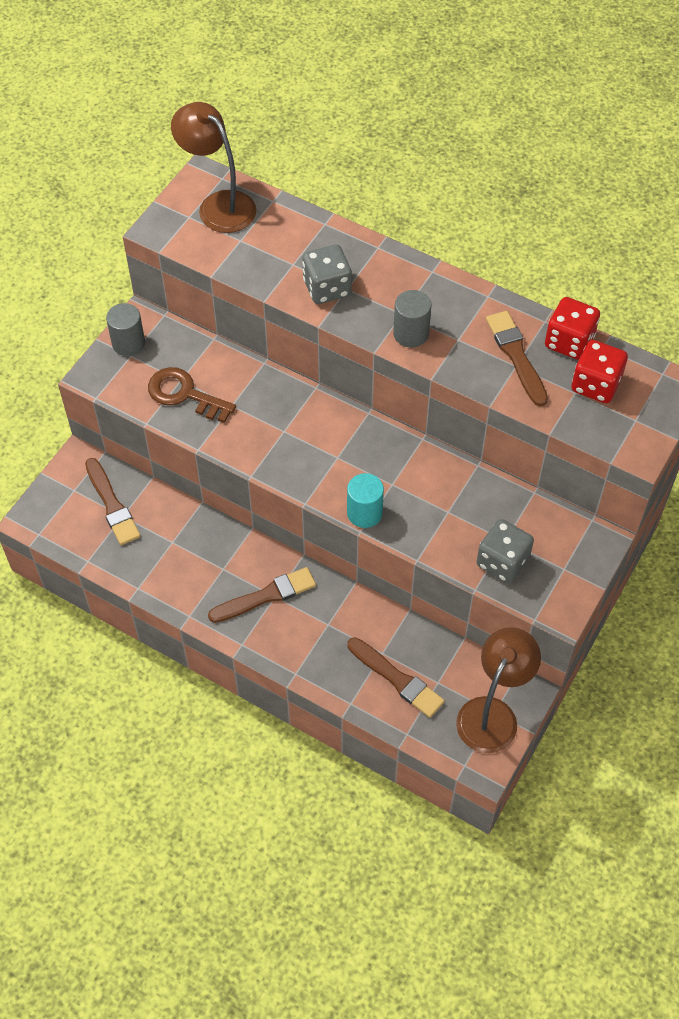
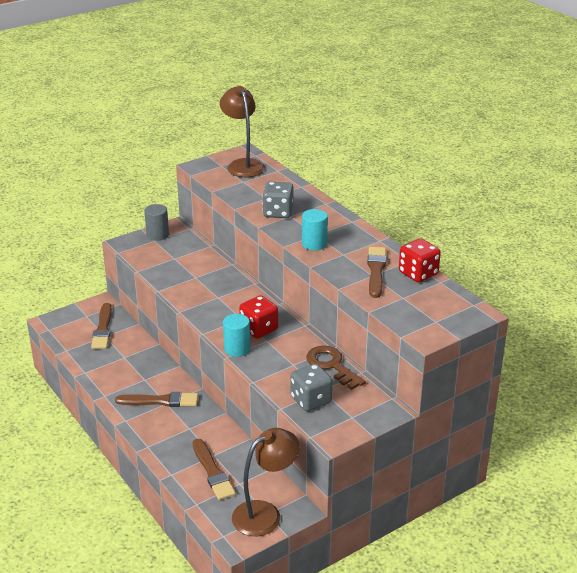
camera: 25 degrees right, 25 degrees down
brown key [148,367,236,423] -> brown key moved to [306,346,366,390]
grey cylinder [393,290,432,347] -> turquoise cylinder [302,209,328,251]
red dice [571,340,628,403] -> red dice moved to [239,295,278,339]

